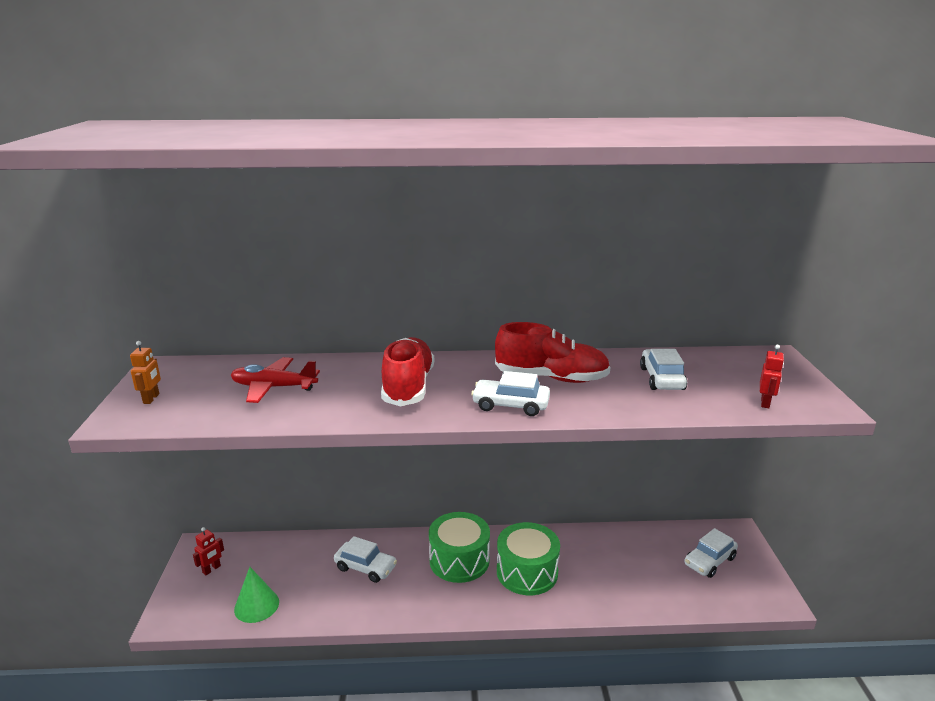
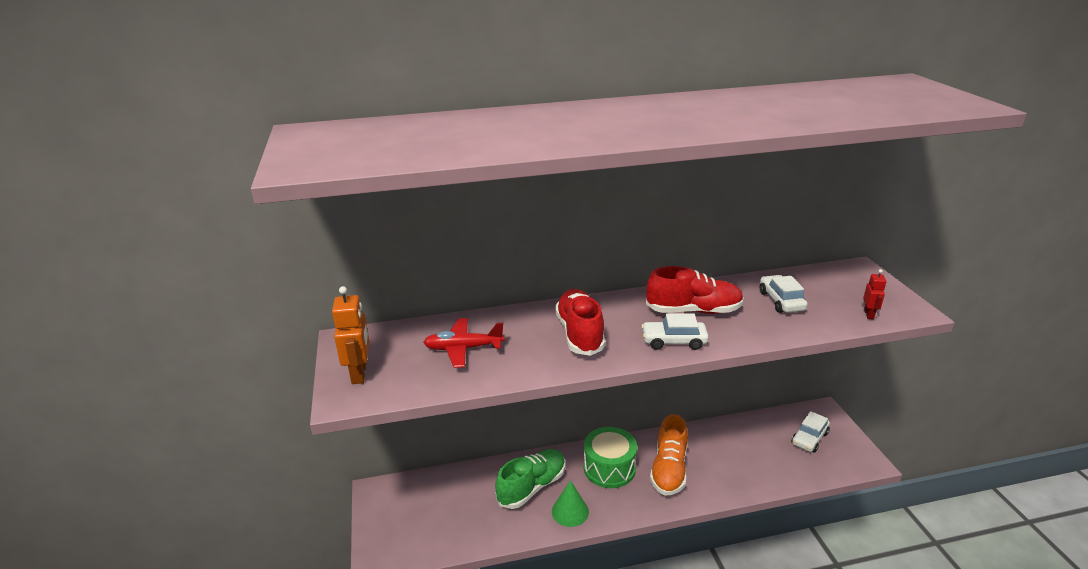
camera: 10 degrees left, 5 degrees up
orange robot [130,341,161,404] -> orange robot [332,286,369,384], size x1.75
red robot [193,527,224,575] -> none
green cone [234,567,279,623] -> green cone moved to [552,480,589,527]
white car [334,536,397,583] -> green shoe [495,449,565,509]
green drum [497,522,560,595] -> orange shoe [650,414,688,496]

